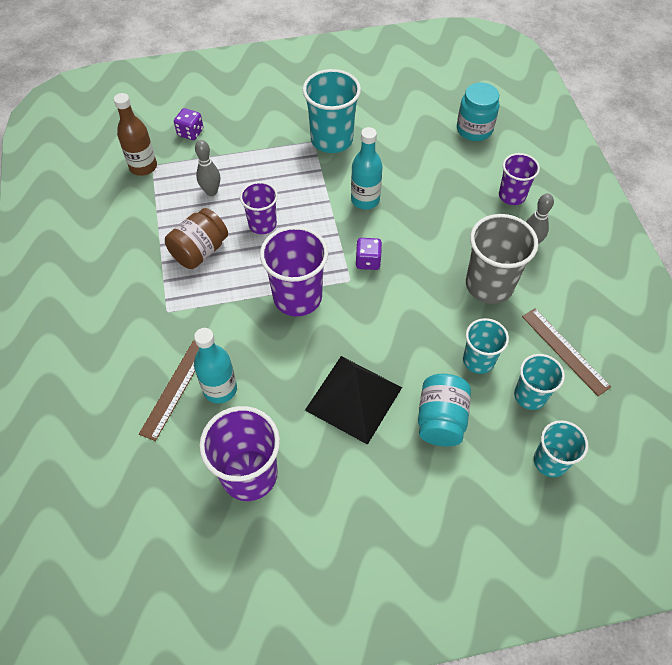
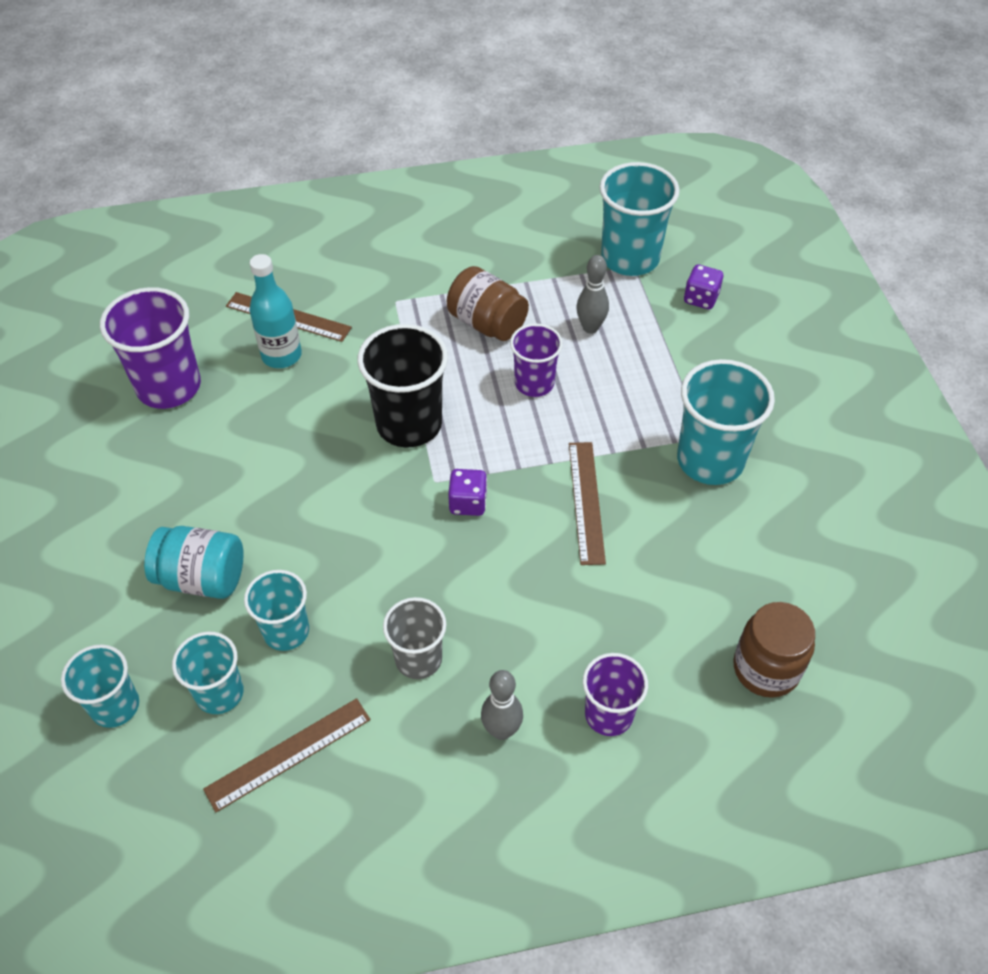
camera: 90 degrees right, 5 degrees down
brown bottle [114,93,157,176] -> turquoise cup [599,162,680,276]
purple cup [260,226,328,316] -> black cup [357,324,448,448]
black pyramid [305,356,402,445] -> none
turquoise bottle [351,127,383,210] -> brown ruler [569,442,606,565]
turquoise jar [457,82,499,141] -> brown jar [733,602,815,698]
grey cup [466,214,538,304] -> grey cup [383,597,446,679], size x0.62

